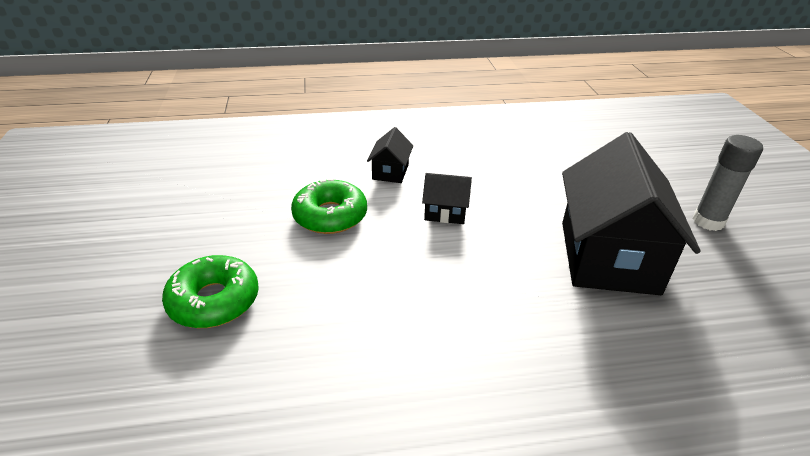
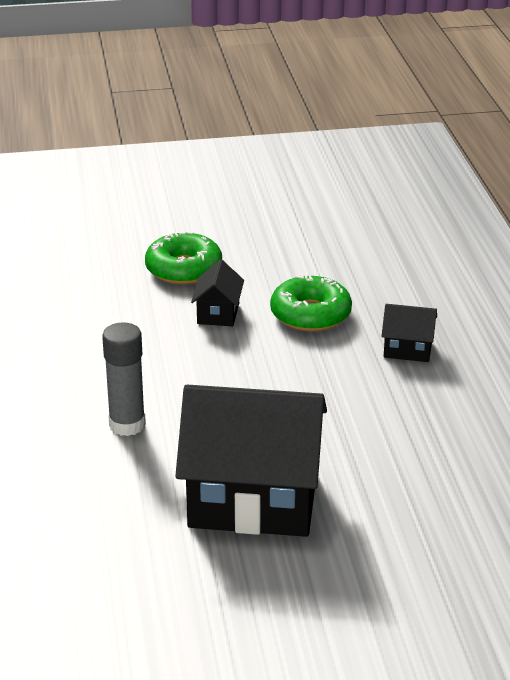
camera: 90 degrees right, 5 degrees down
black house [422,173,472,224] -> black house moved to [191,259,244,326]
grey glue stick [693,135,763,231] -> grey glue stick moved to [102,322,146,436]

